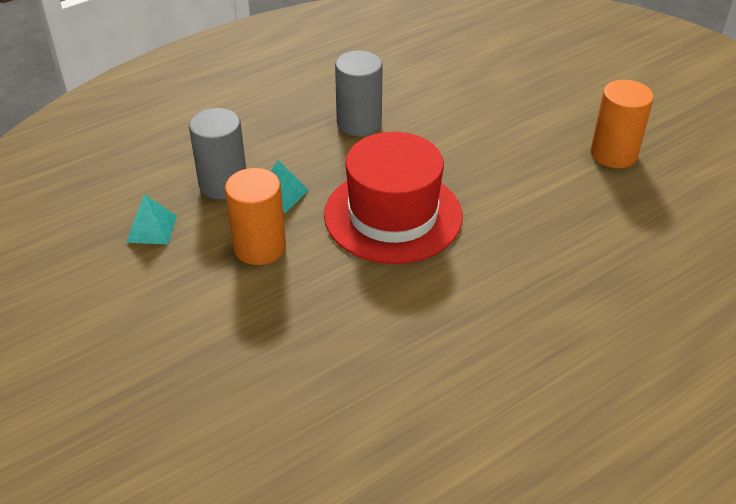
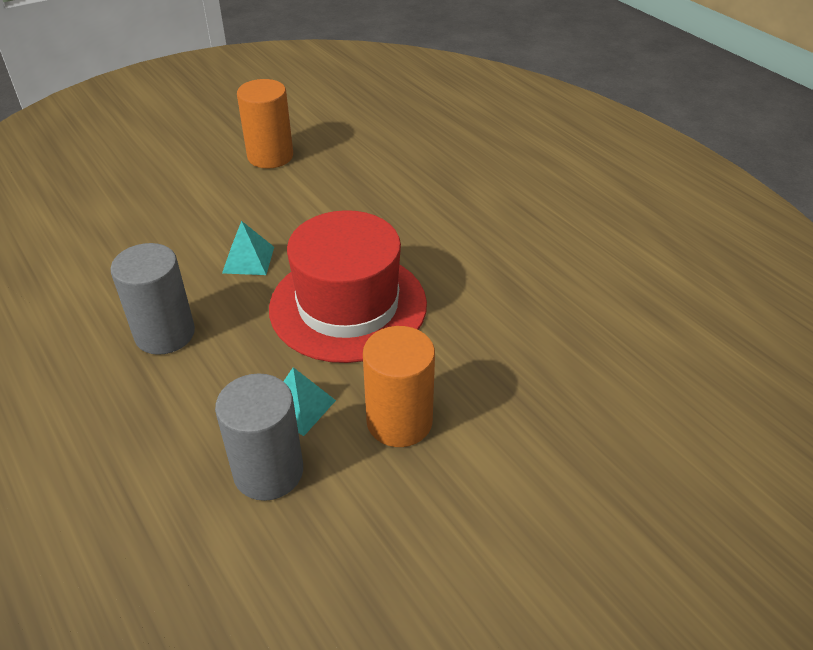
camera: 90 degrees left, 0 degrees up
turquoise pyramid [126,194,177,244] -> turquoise pyramid moved to [222,221,274,275]

